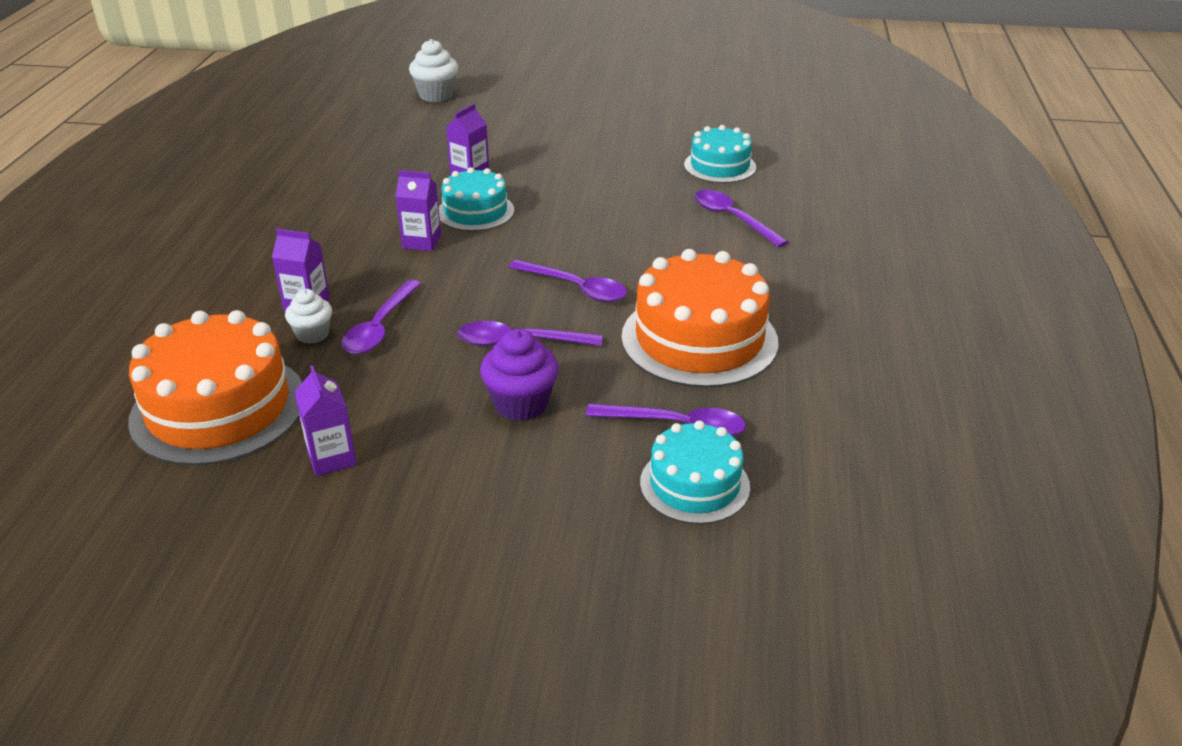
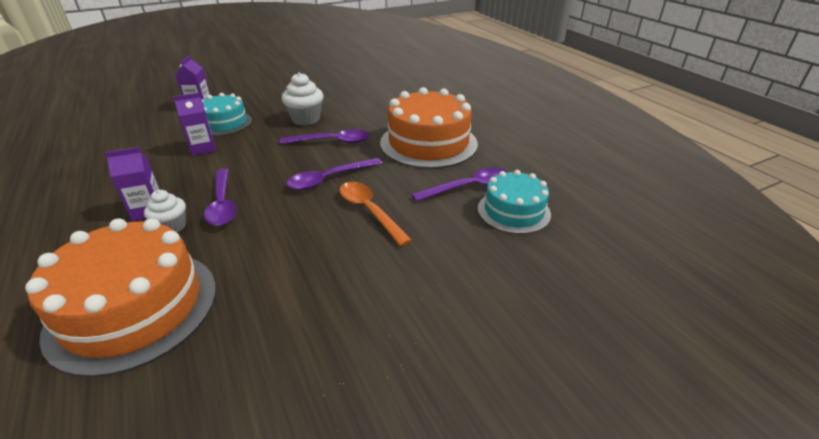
camera: 35 degrees left, 0 degrees up
purple carton [294,365,357,476] -> none
white cupcake [409,39,458,102] -> white cupcake moved to [282,72,324,125]
purple cupcake [480,329,559,421] -> orange spoon [340,182,412,246]
turquoise cake [684,125,756,183] -> none
purple spoon [694,190,789,247] -> none

